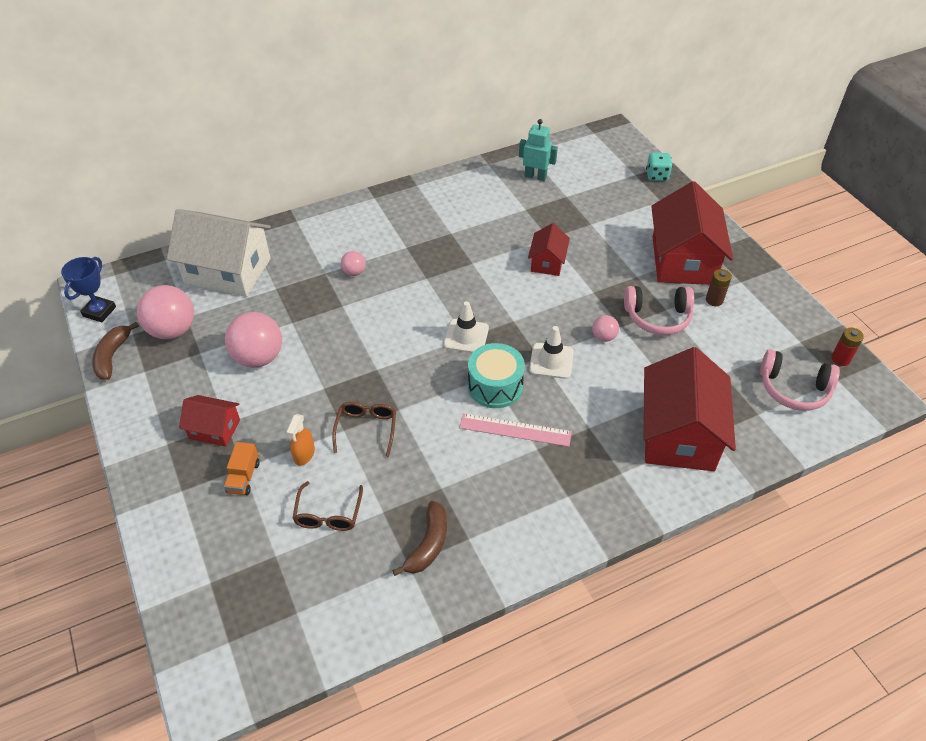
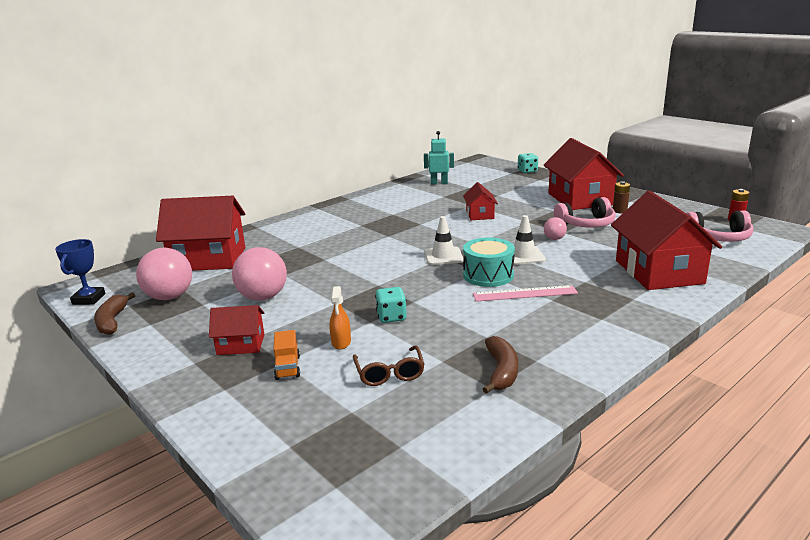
camera: 15 degrees left, 25 degrees down
white house [167,209,271,297] -> red house [156,196,245,271]
brown glasses [332,402,396,457] -> turquoise dice [375,287,407,323]
pink ball [341,251,366,276] -> none

